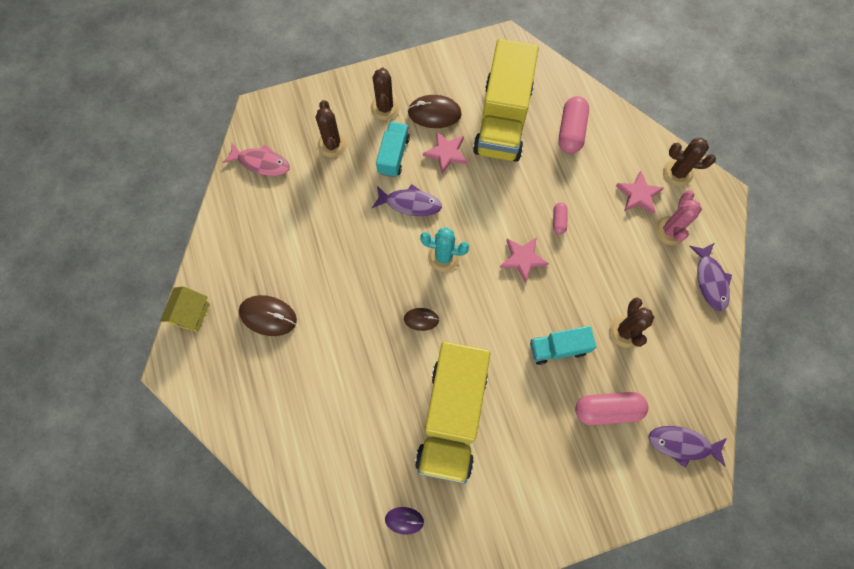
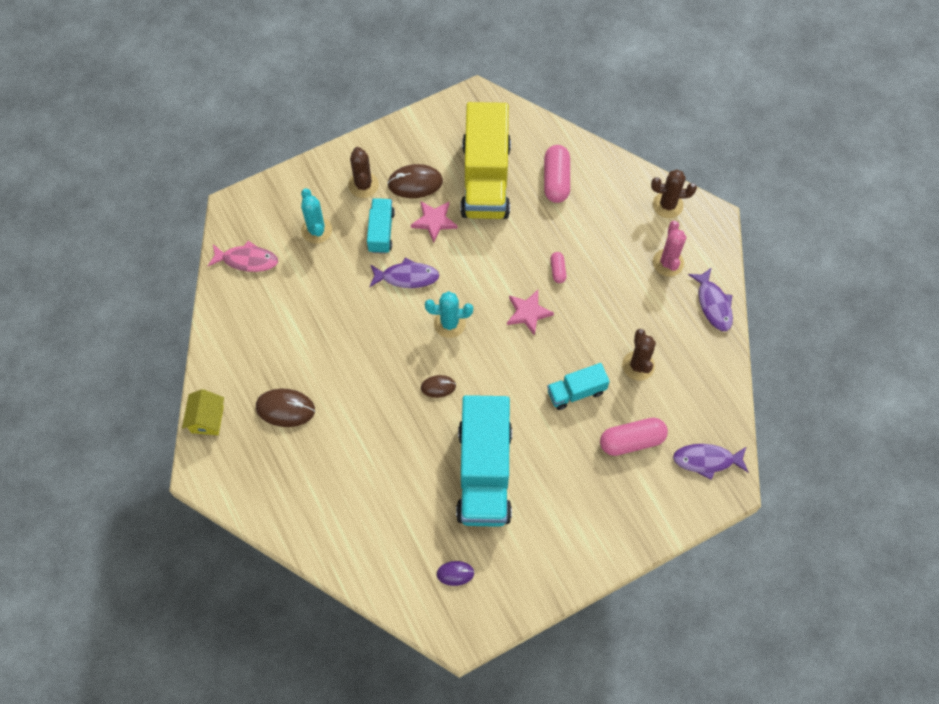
camera: 10 degrees left, 5 degrees down
brown cactus [316,100,348,157] -> turquoise cactus [301,188,332,244]
yellow truck [415,342,491,484] -> turquoise truck [456,395,512,527]
pink star [616,171,664,214] -> none

